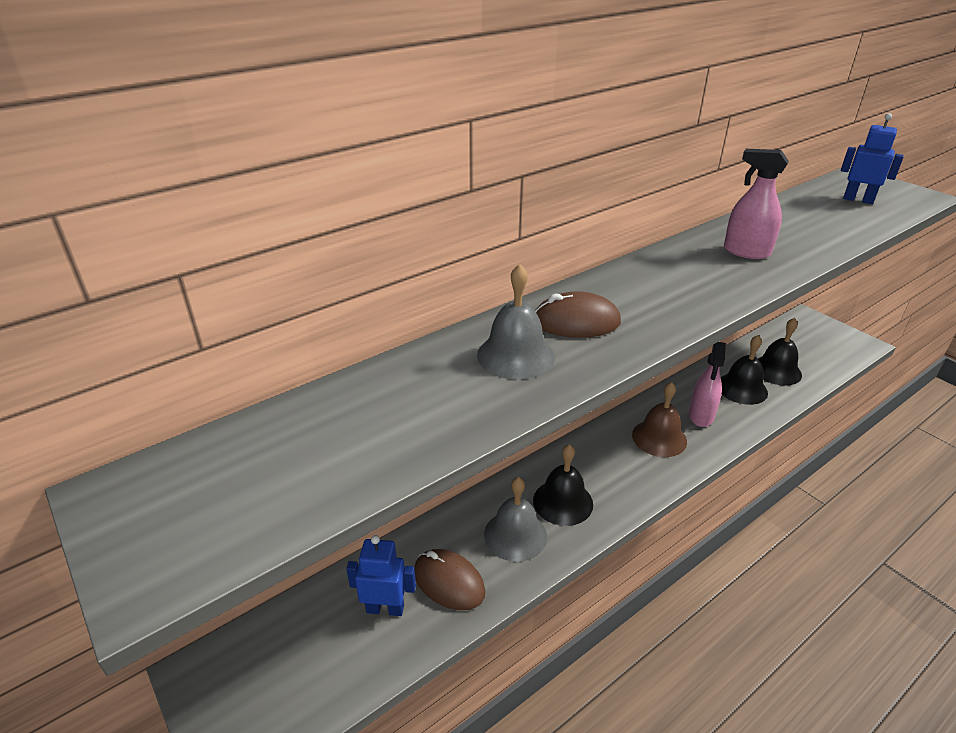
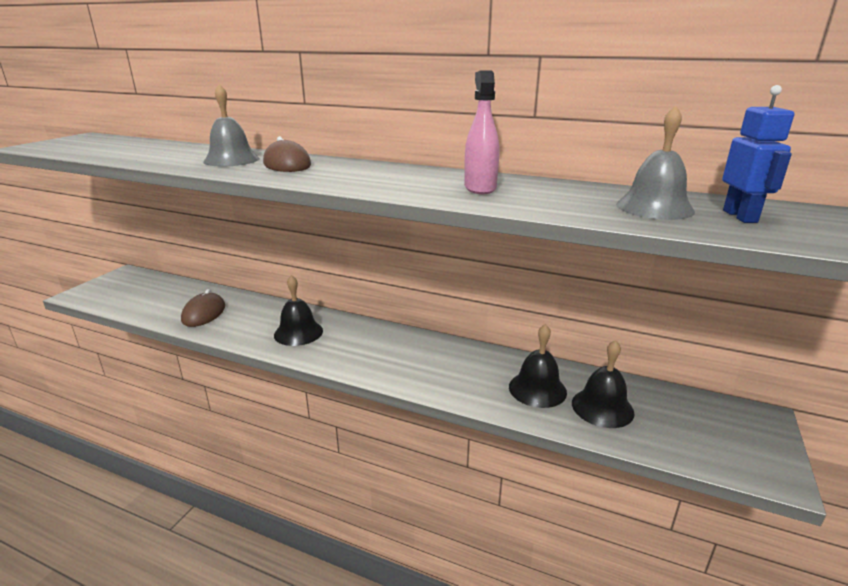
camera: 60 degrees right, 10 degrees down
blue robot [346,535,416,616] -> none
grey bell [484,477,547,562] -> grey bell moved to [616,106,695,220]
brown bell [632,382,687,457] -> none
pink spray bottle [689,342,726,427] -> none

